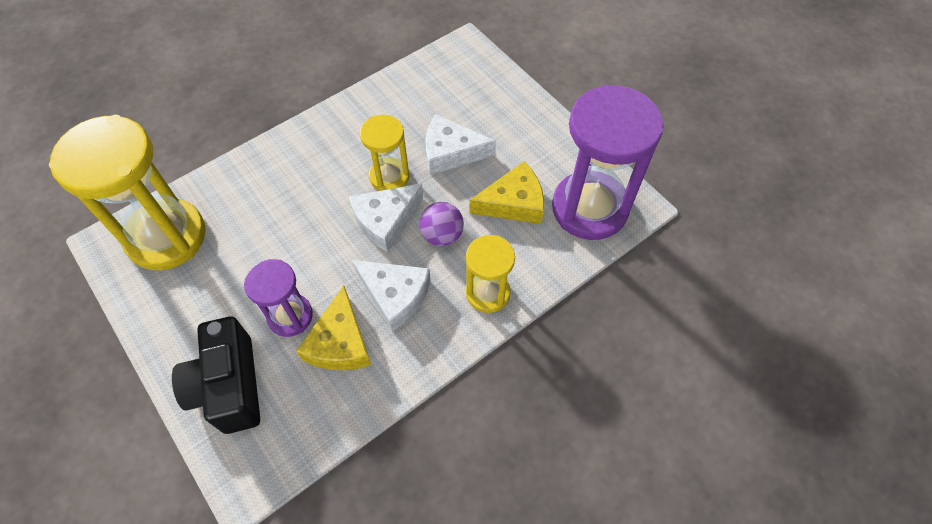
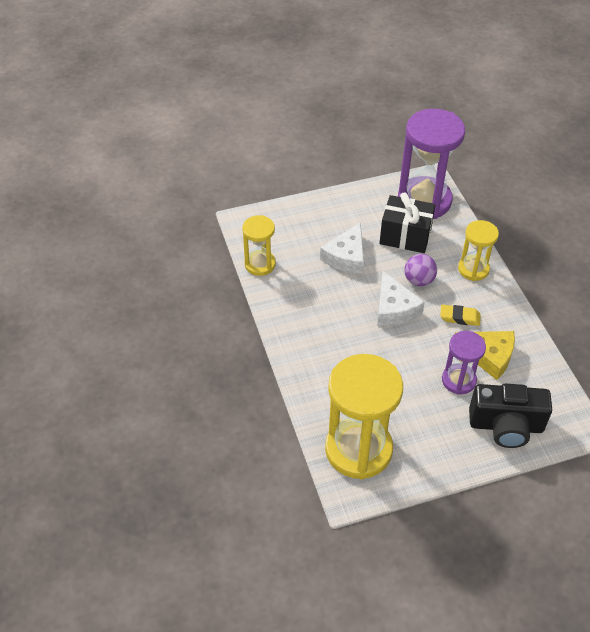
camera: 70 degrees left, 10 degrees down
white cheese [352,260,431,332] -> yellow eraser [440,305,481,326]
yellow hourglass [360,115,409,191] -> yellow hourglass moved to [242,215,276,276]
yellow cheese [470,161,544,224] -> black gift [380,192,435,253]

